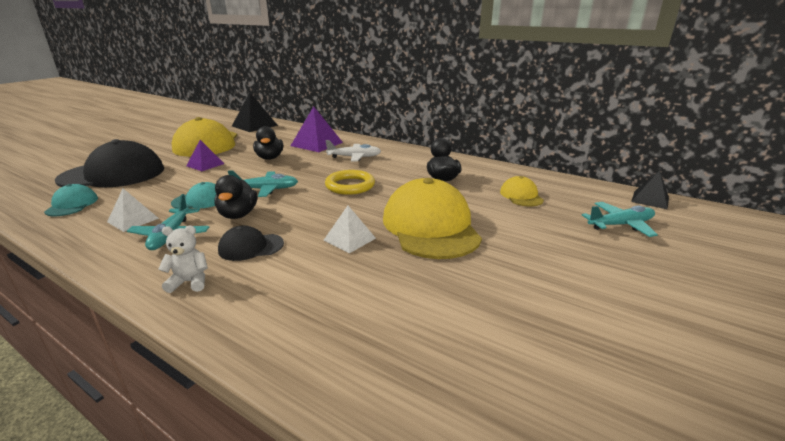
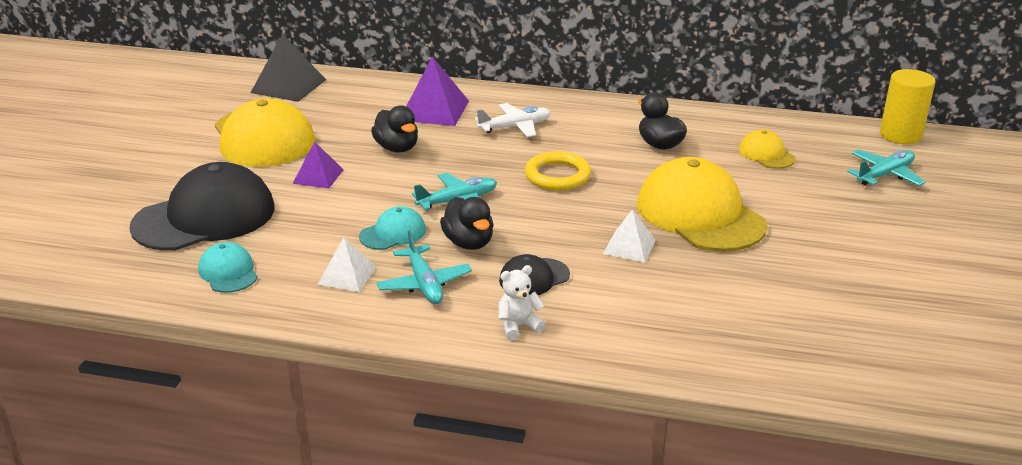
camera: 20 degrees left, 5 degrees up
black pyramid [631,170,669,209] -> yellow cylinder [880,69,936,144]

